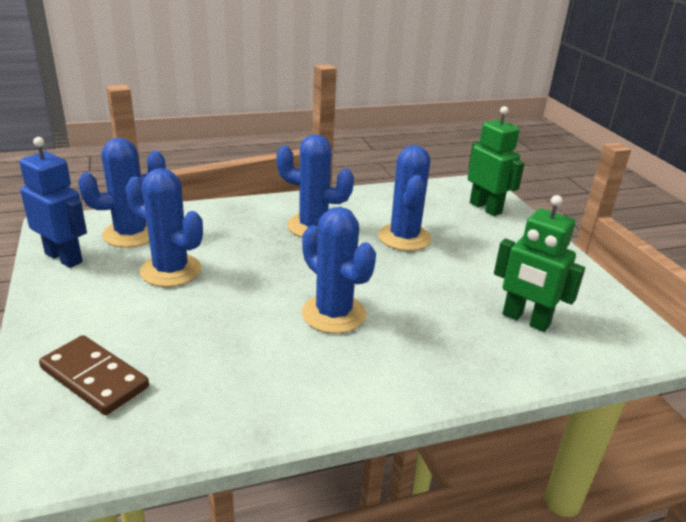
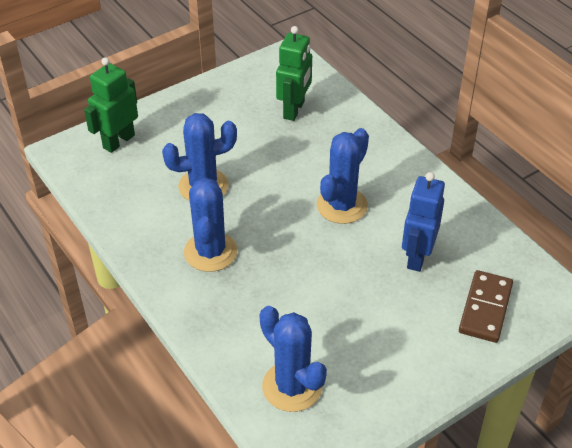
camera: 105 degrees left, 15 degrees up
blue robot [19,137,87,268] -> blue robot moved to [402,172,445,272]
blue cactus [126,168,203,287] -> none

